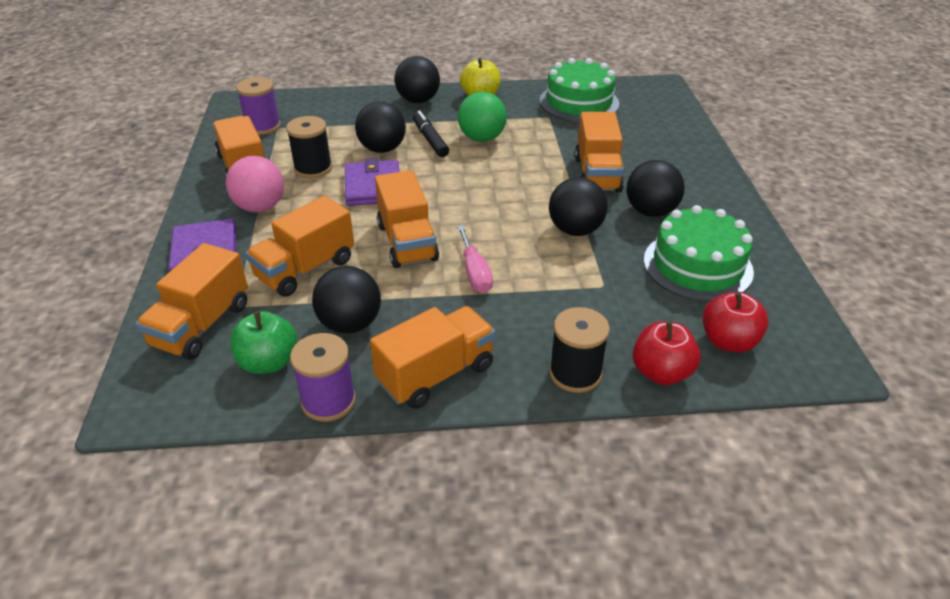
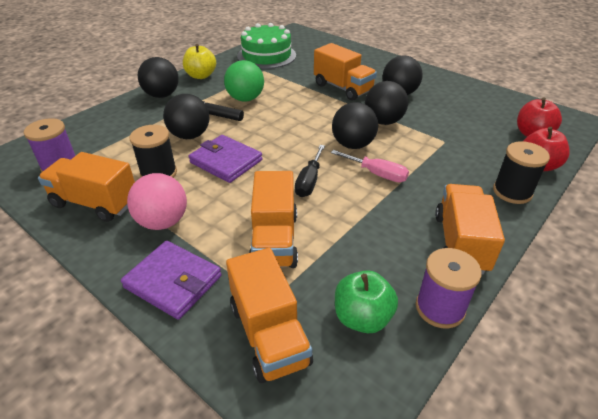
camera: 45 degrees left, 0 degrees up
black ball [312,266,381,334] -> black ball moved to [332,102,378,149]
orange truck [375,170,439,268] -> black screwdriver [295,145,325,197]
green cake [644,205,754,301] -> none

